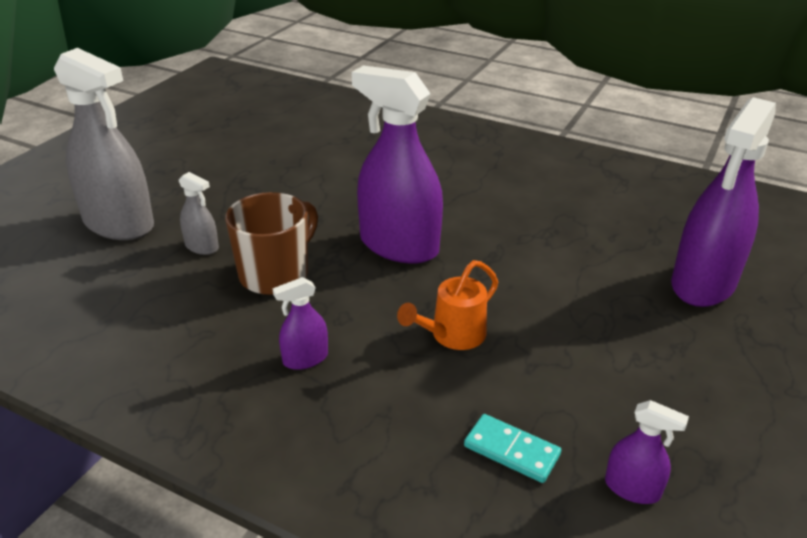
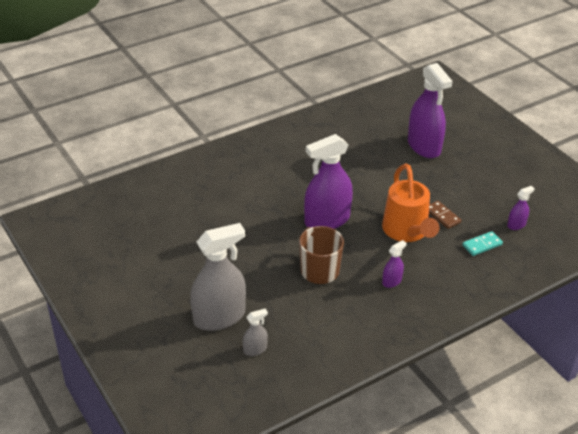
camera: 60 degrees left, 5 degrees up
grey spray bottle [179,172,219,255] -> grey spray bottle moved to [243,308,268,356]
purple spray bottle [273,277,328,370] -> purple spray bottle turned 135 degrees counterclockwise [382,240,406,288]
orange watering can [397,260,498,350] -> orange watering can [382,164,439,242], size x1.73
none -> brown domino [429,201,461,229]

